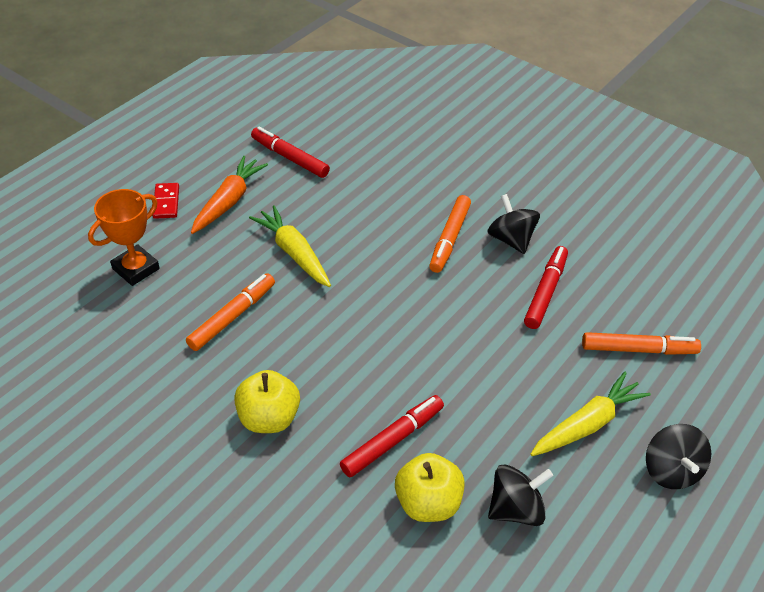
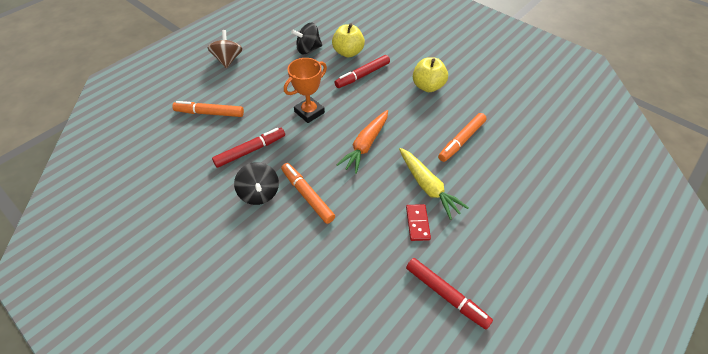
camera: 175 degrees left, 5 degrees up
orange trophy [88,189,160,286] -> orange trophy moved to [284,58,327,123]
red domino [153,183,179,219] -> red domino moved to [406,204,431,241]
orange carrot [191,156,268,234] -> orange carrot moved to [336,110,388,174]
orange marker [429,195,471,273] -> orange marker turned 60 degrees counterclockwise [281,163,335,224]
red marker [524,246,568,329] -> red marker turned 150 degrees counterclockwise [212,128,285,168]
yellow carrot [530,372,651,456] -> none
black spinning top [646,424,711,489] -> brown spinning top [208,30,242,69]

